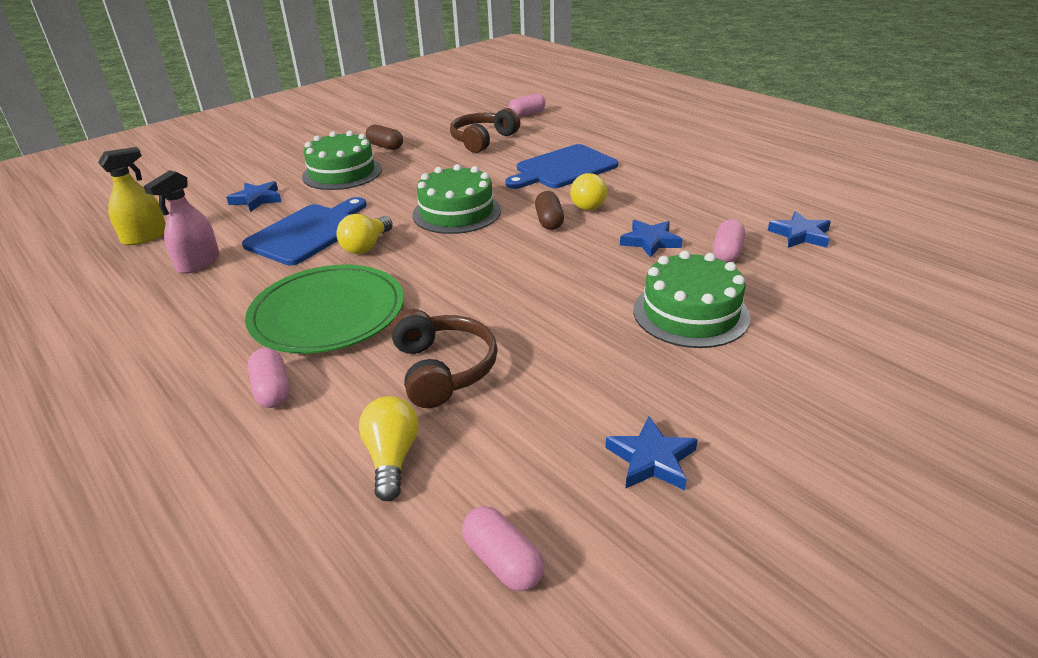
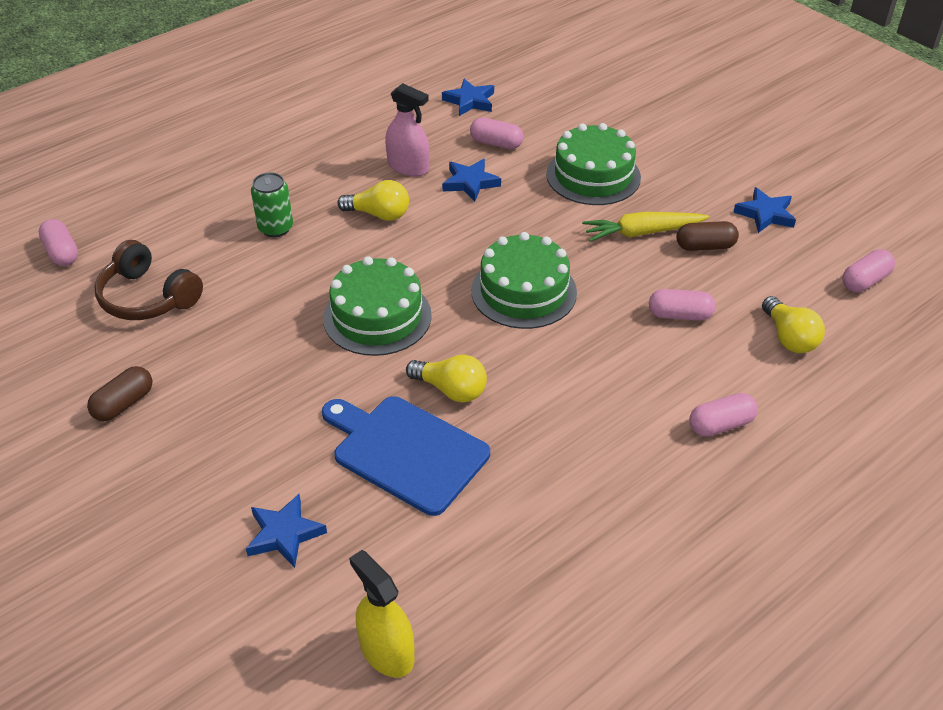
camera: 90 degrees left, 10 degrees up
pink spray bottle [144,170,219,274] -> pink spray bottle moved to [385,83,429,177]
green plate [245,265,404,354] -> none
green cake [302,131,382,190] -> green cake moved to [471,232,577,329]
yellow light bulb [359,396,419,501] -> yellow light bulb turned 105 degrees counterclockwise [762,296,825,353]
brown headphones [390,309,498,408] -> pink capsule [649,289,716,321]
blue cutting board [505,144,618,189] -> green can [251,172,293,237]
brown capsule [535,191,564,230] -> brown capsule moved to [676,221,739,251]
none -> yellow carrot [582,212,709,242]

